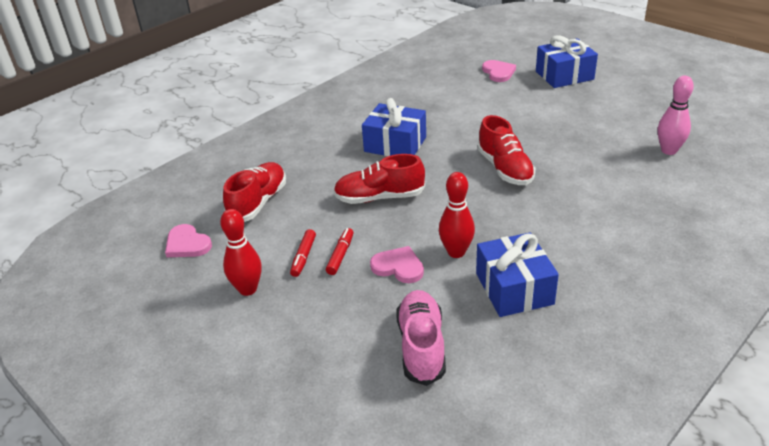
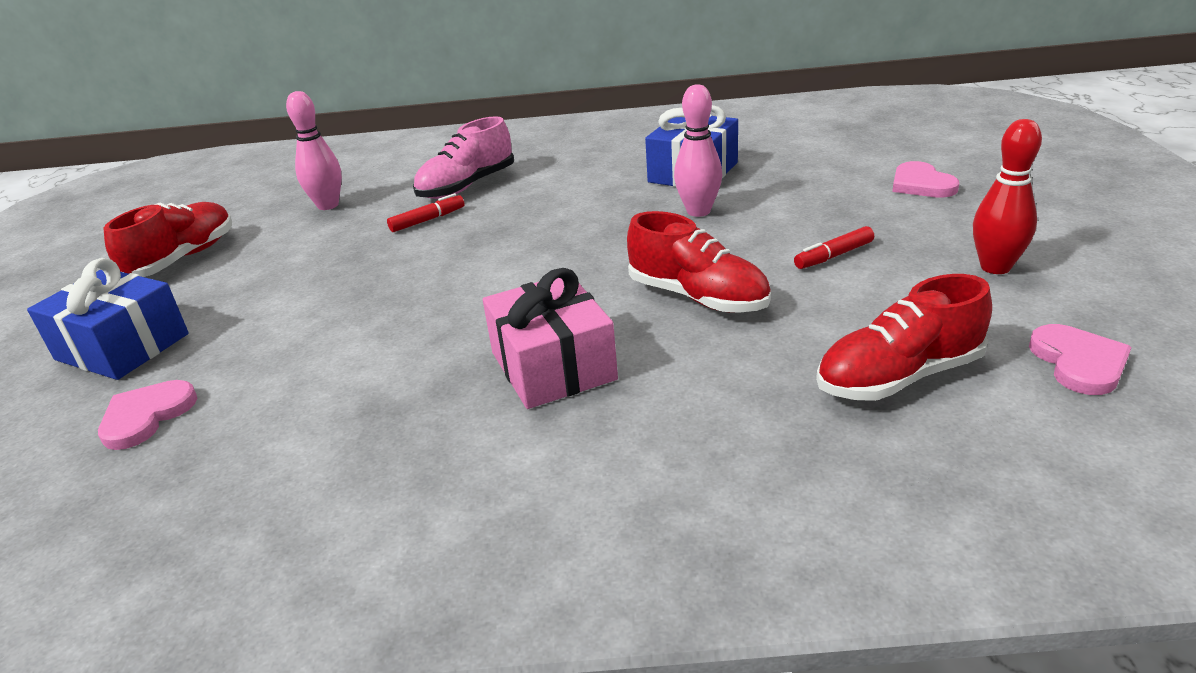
camera: 135 degrees left, 5 degrees down
red marker [290,229,316,277] -> red marker moved to [387,193,465,232]
blue gift [362,98,426,156] -> pink gift [483,268,618,409]
pink heart [370,246,424,283] -> pink heart moved to [892,161,959,198]
pink shoe [396,290,446,386] -> pink shoe moved to [413,116,514,199]
red bowling pin [439,172,475,258] -> pink bowling pin [674,84,722,217]
red shoe [477,115,535,185] -> red shoe moved to [103,202,232,277]

